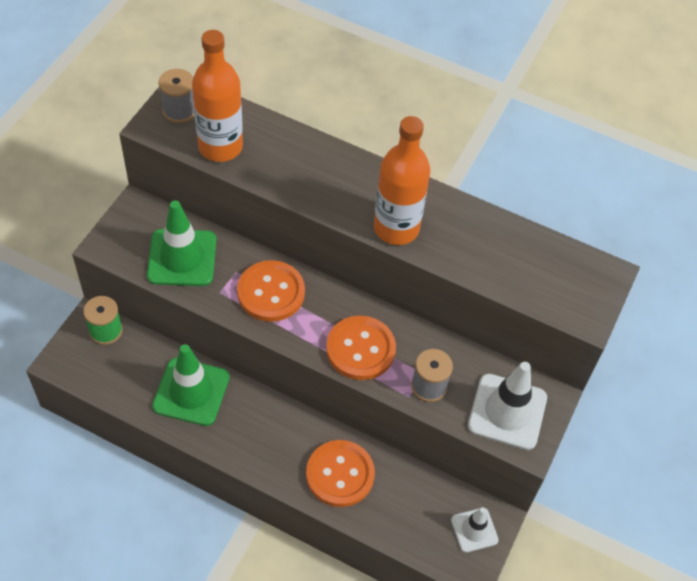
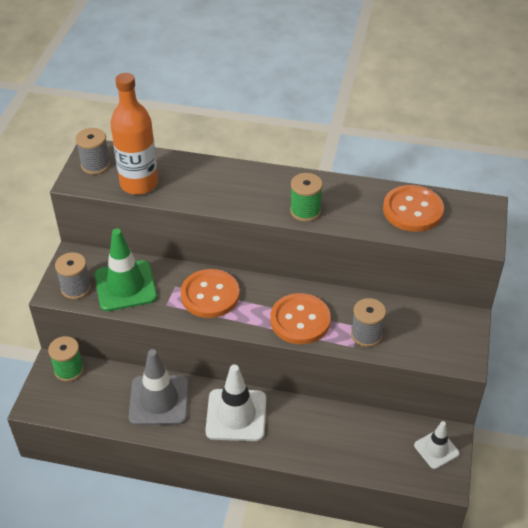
camera: 10 degrees left, 10 degrees down
green traffic cone [152,344,230,426] -> grey traffic cone [129,349,189,425]
orange button [306,440,375,507] -> orange button moved to [383,185,444,232]
orange bottle [373,116,430,245] -> green spool [290,173,323,222]
white traffic cone [468,362,547,450] -> white traffic cone moved to [205,364,266,441]
none -> grey spool [55,252,91,299]

